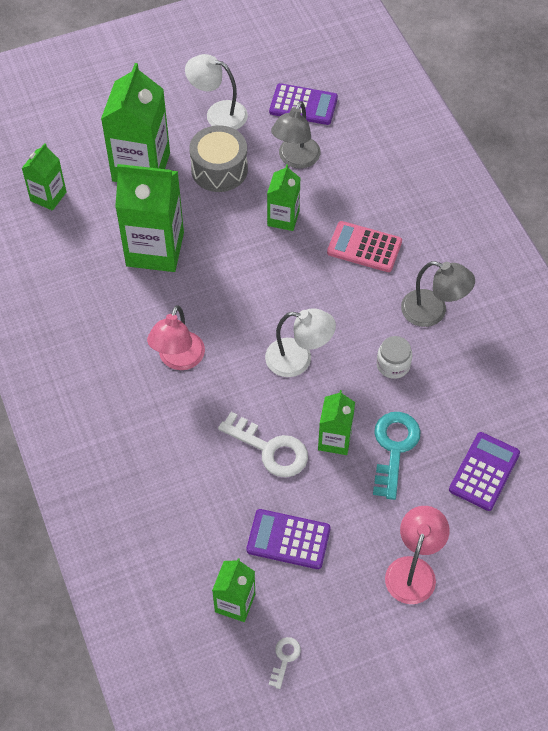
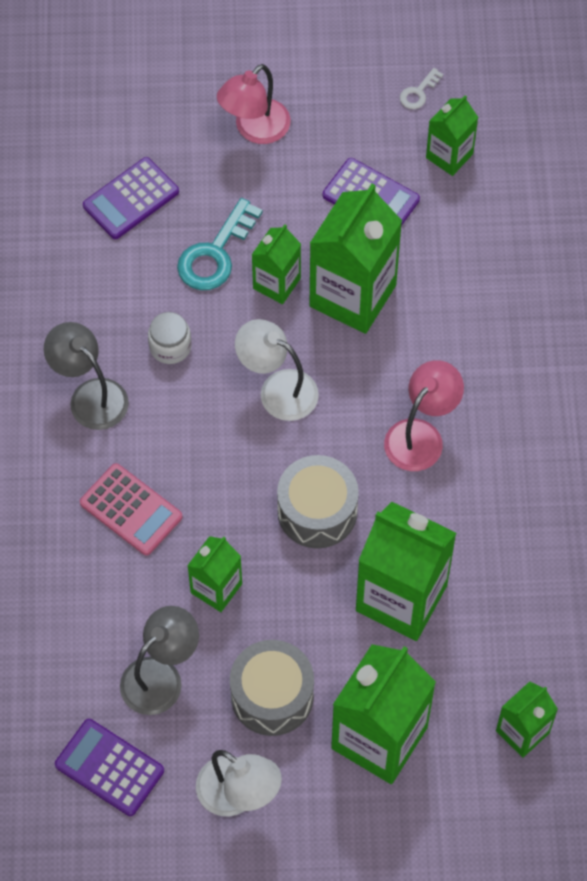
camera: 160 degrees left, 5 degrees up
white key [218,412,308,477] -> green carton [309,183,402,334]
none -> grey drum [277,455,359,548]

